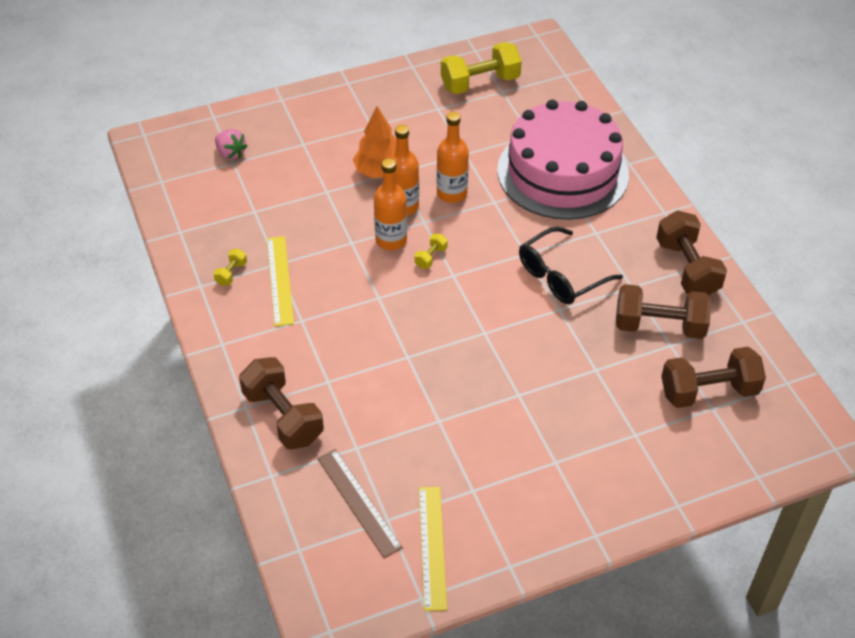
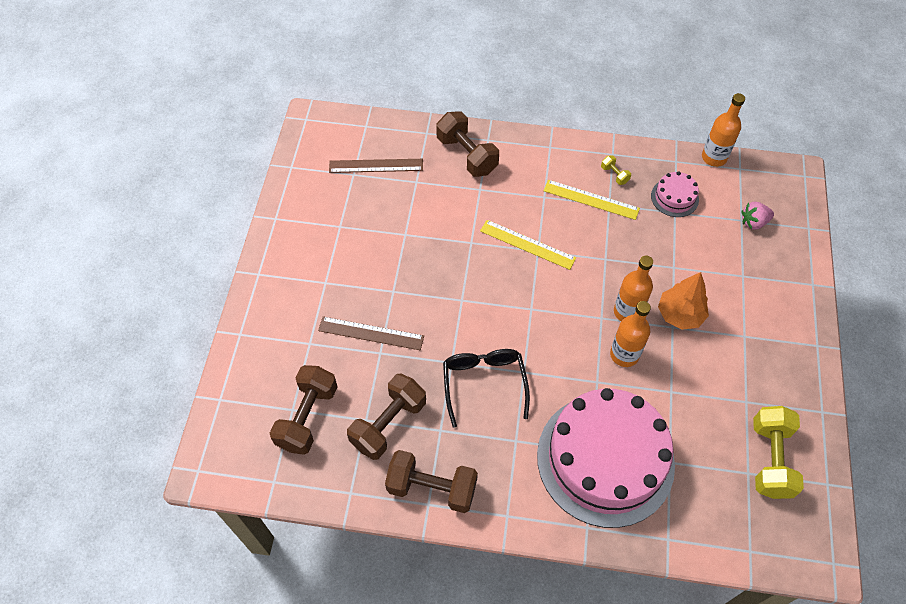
camera: 120 degrees right, 10 degrees up
brown dumbbell [239,357,324,449] -> brown dumbbell turned 60 degrees clockwise [436,111,499,177]
orange bottle [374,158,407,250] -> orange bottle moved to [702,93,745,167]
yellow dumbbell [414,234,447,269] -> none
yellow ruler [419,487,447,611] -> yellow ruler moved to [480,220,576,270]
none -> brown ruler [318,317,424,350]
none -> pink cake [651,171,699,217]

